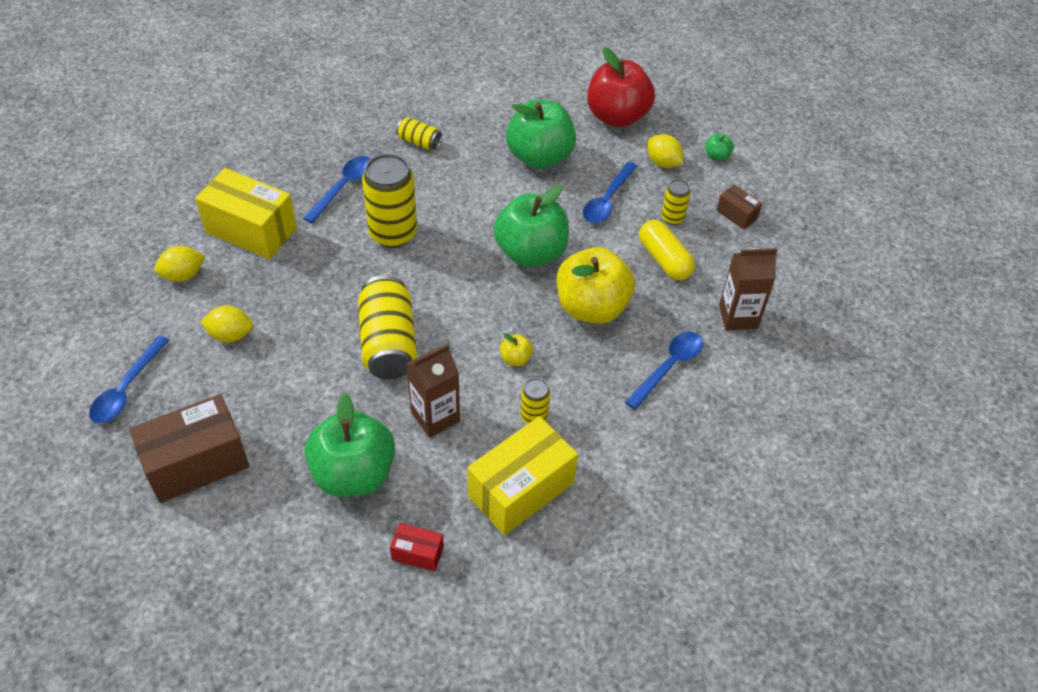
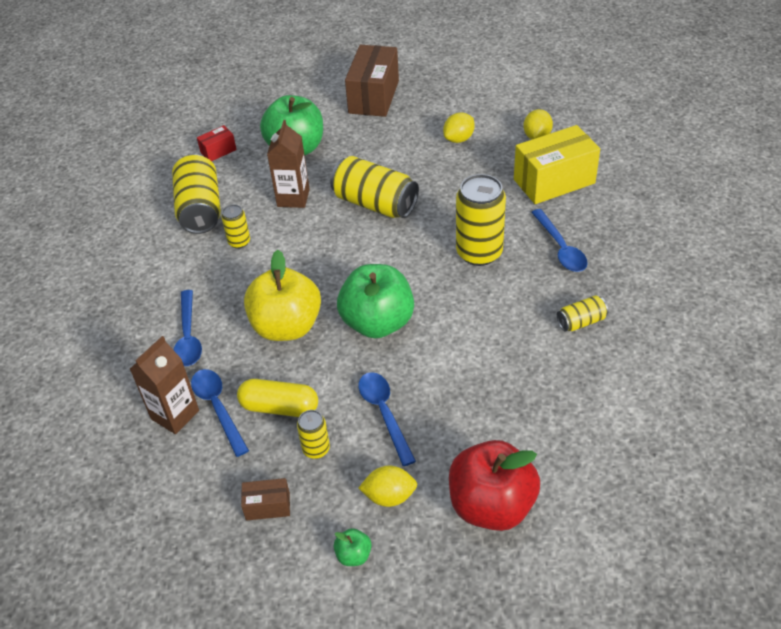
camera: 135 degrees right, 5 degrees down
blue spoon [89,335,169,424] -> blue spoon moved to [191,369,249,457]
yellow box [467,416,578,536] -> yellow can [172,154,221,234]
yellow apple [500,333,533,366] -> none
green apple [506,99,576,169] -> none

